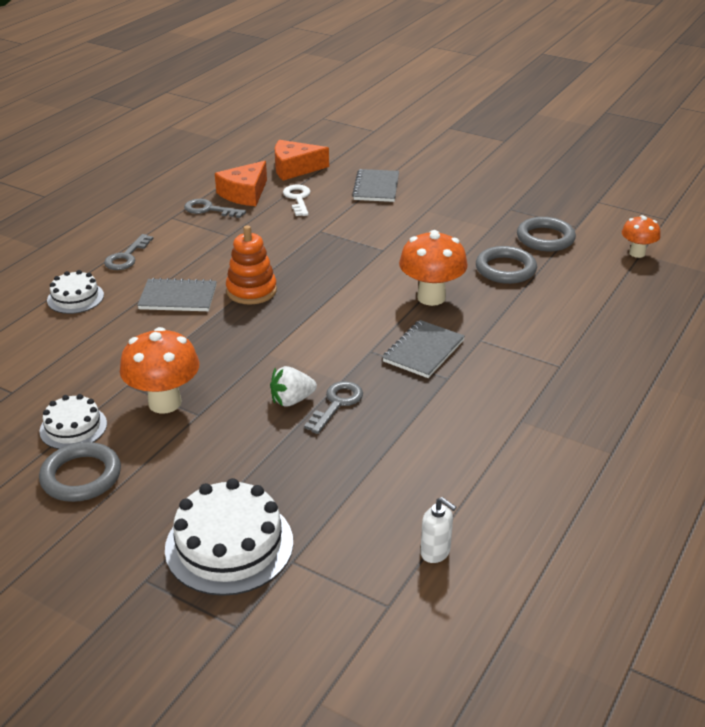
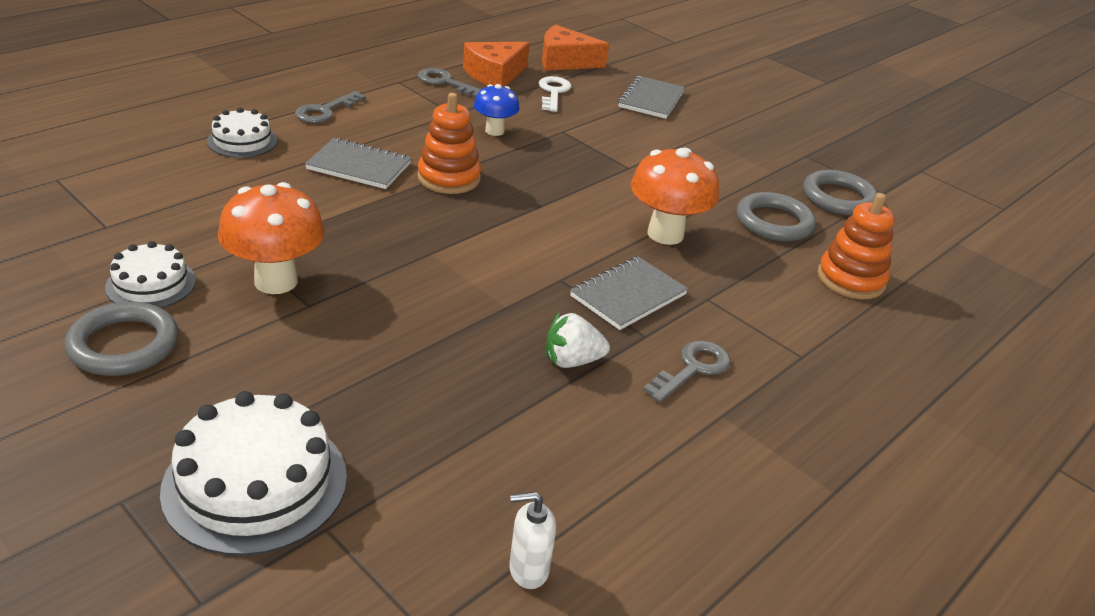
camera: 10 degrees right, 0 degrees up
white strawberry [270,366,317,407] -> white strawberry moved to [546,312,610,368]
grey key [304,381,363,434] -> grey key moved to [643,341,730,403]
white soap dispenser [420,497,456,563] -> white soap dispenser turned 120 degrees clockwise [509,492,556,589]
orange mushroom [622,215,661,258] -> none
none -> blue mushroom [474,84,520,136]
none -> orange stacking toy [817,193,895,299]

